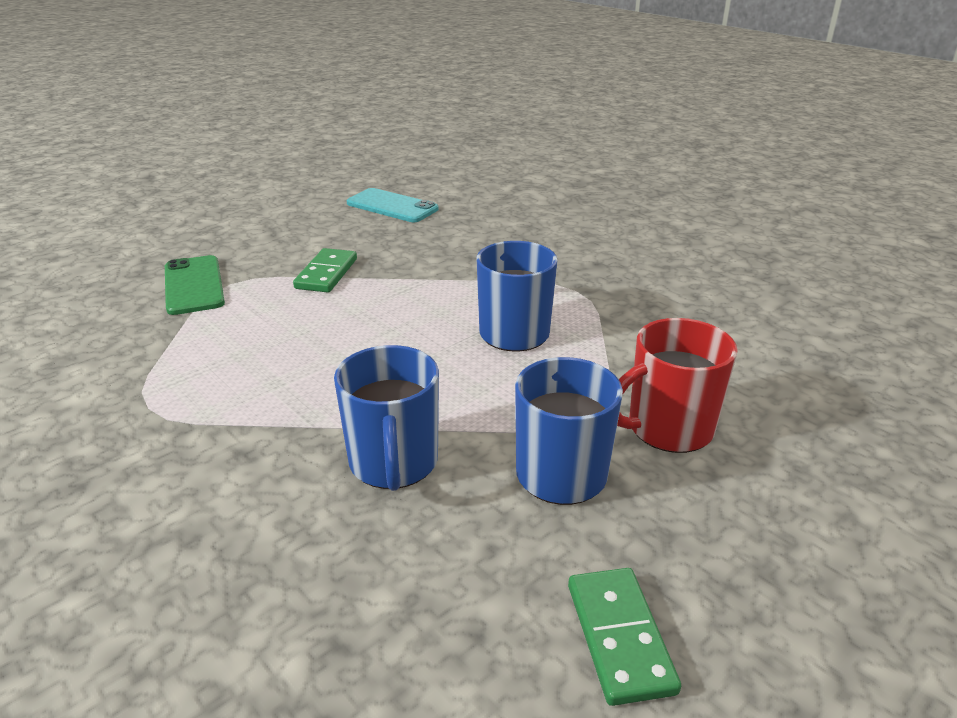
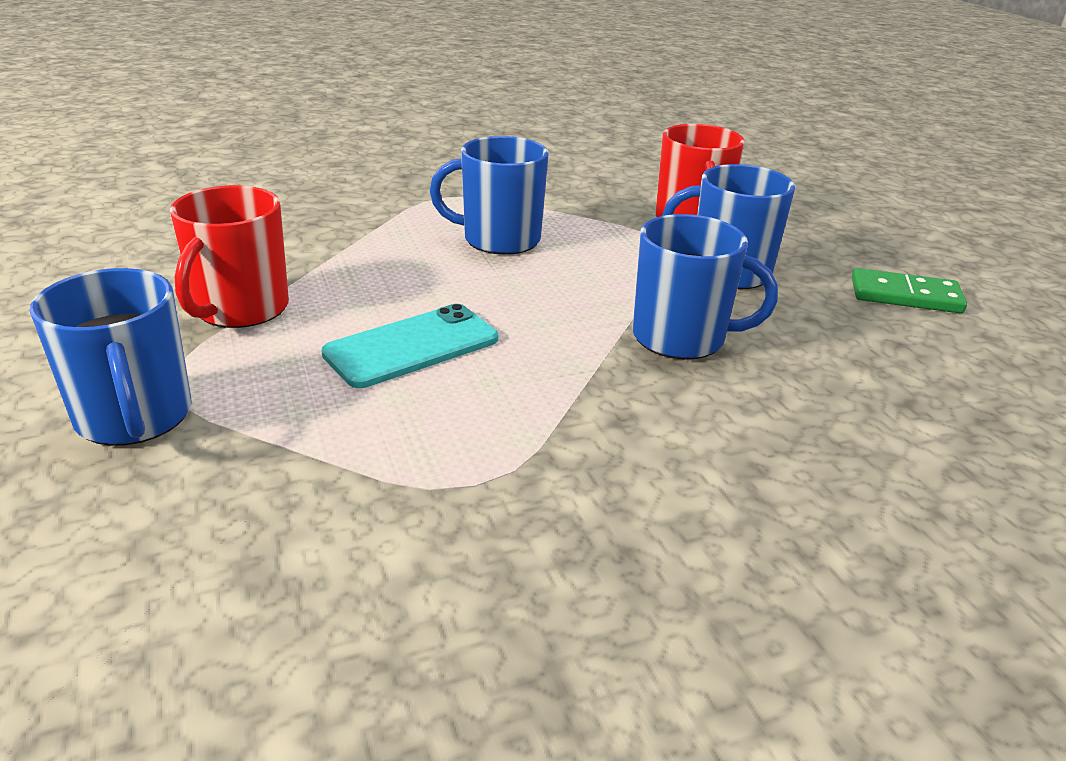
camera: 70 degrees left, 0 degrees up
green phone [165,255,225,315] -> blue mug [30,268,192,446]
green domino [293,248,357,293] -> red mug [170,185,289,328]
turquoise phone [347,188,438,222] -> turquoise phone moved to [321,304,498,388]

